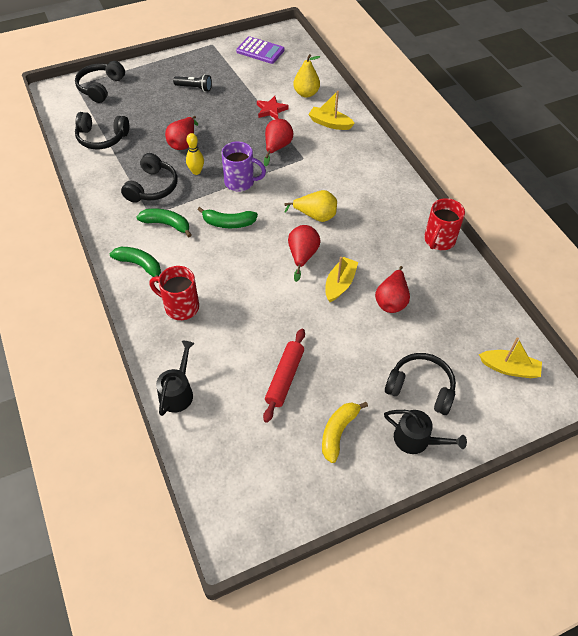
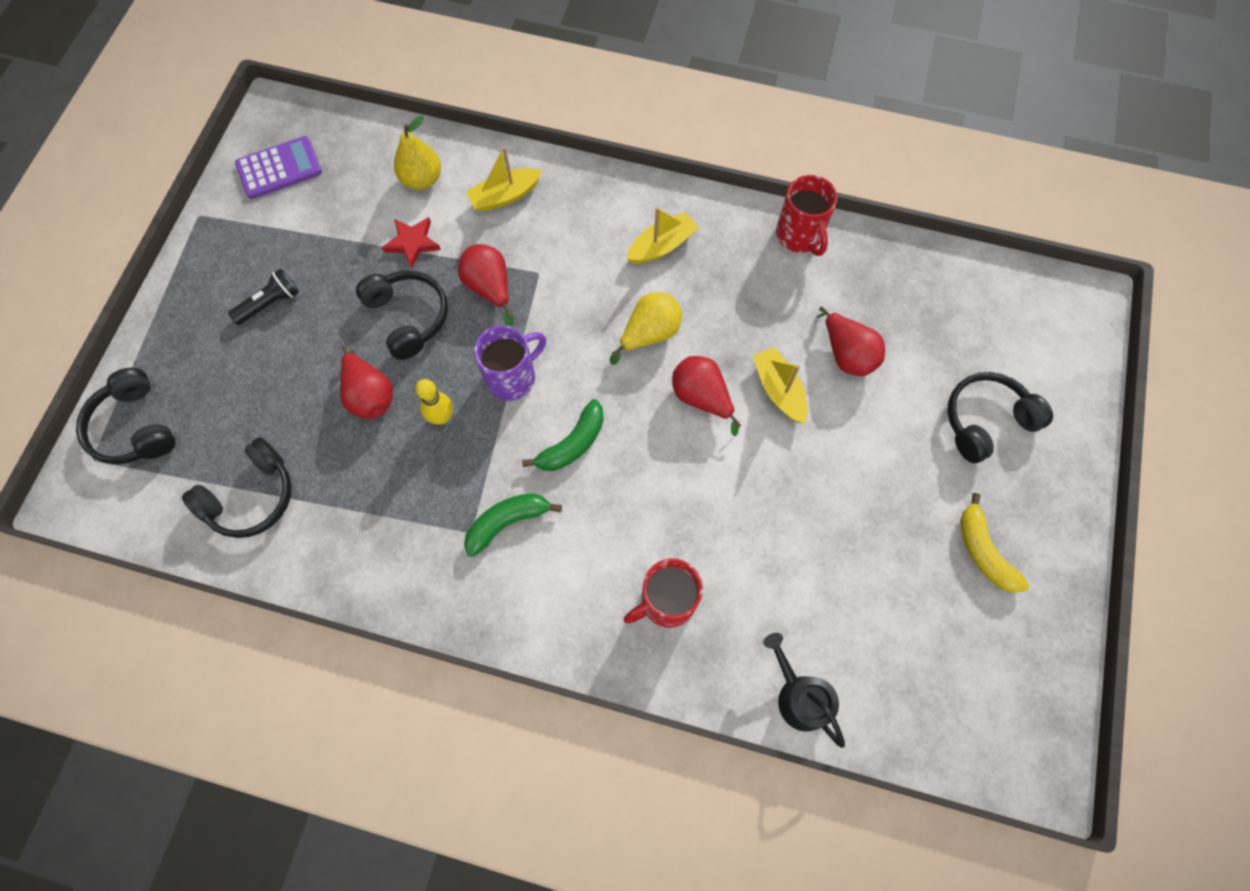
camera: 50 degrees left, 15 degrees up
green banana [110,247,161,283] -> none
black headphones [121,153,178,203] -> black headphones moved to [356,270,448,360]
red rolling pin [263,328,305,423] -> none
black watering can [384,410,467,454] -> none
yellow boat [479,337,542,378] -> yellow boat moved to [627,207,699,264]

